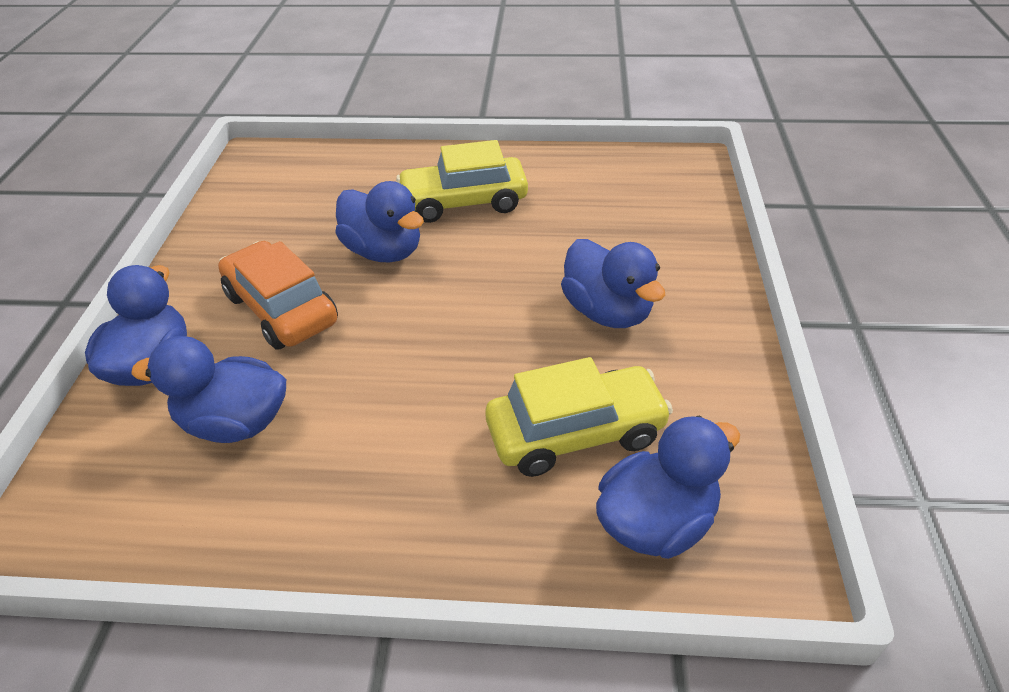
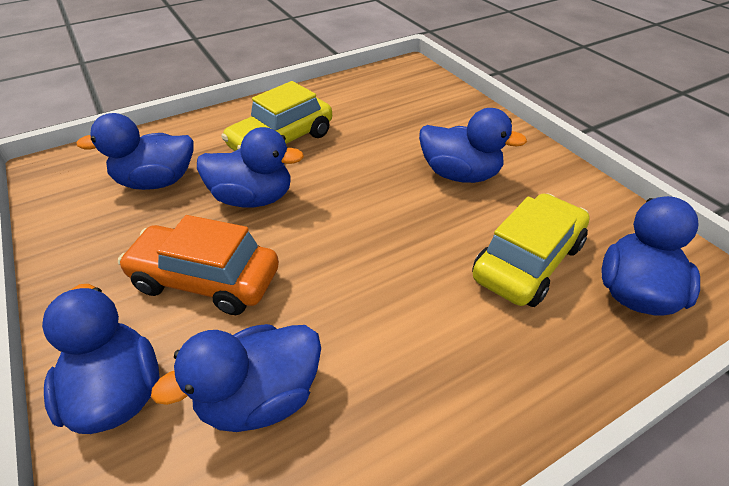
camera: 35 degrees left, 0 degrees up
none -> blue duck [76,113,194,190]

